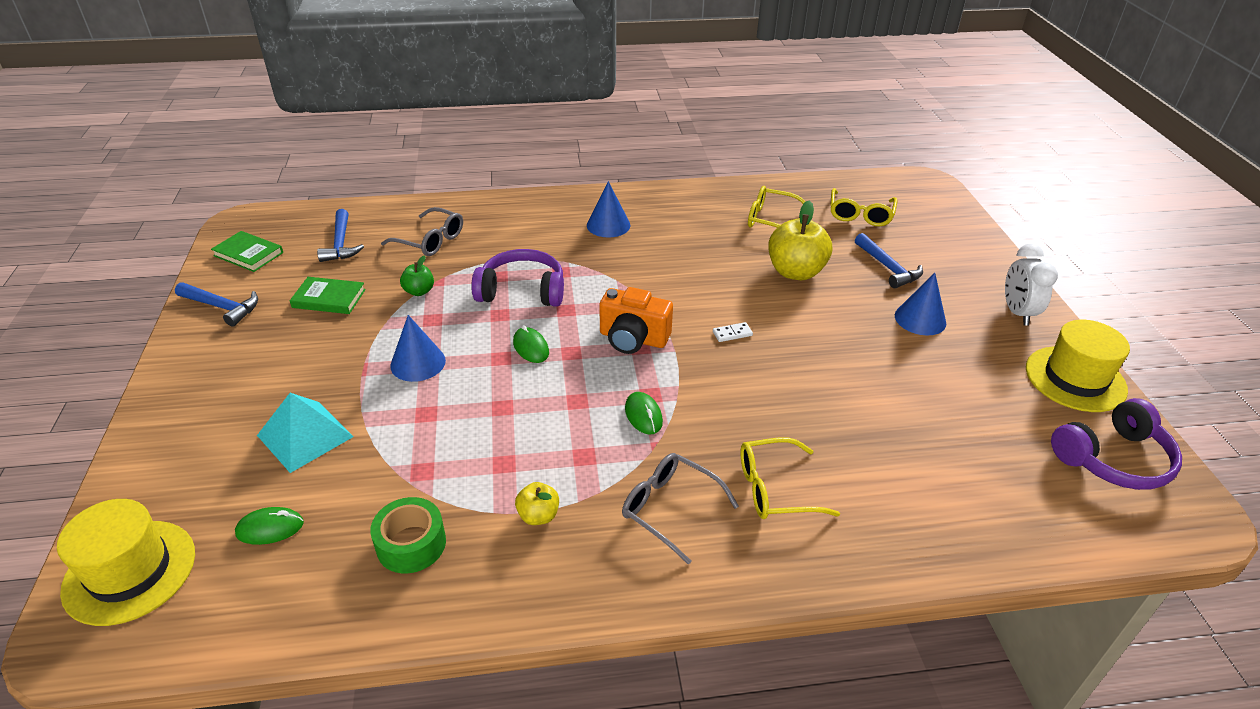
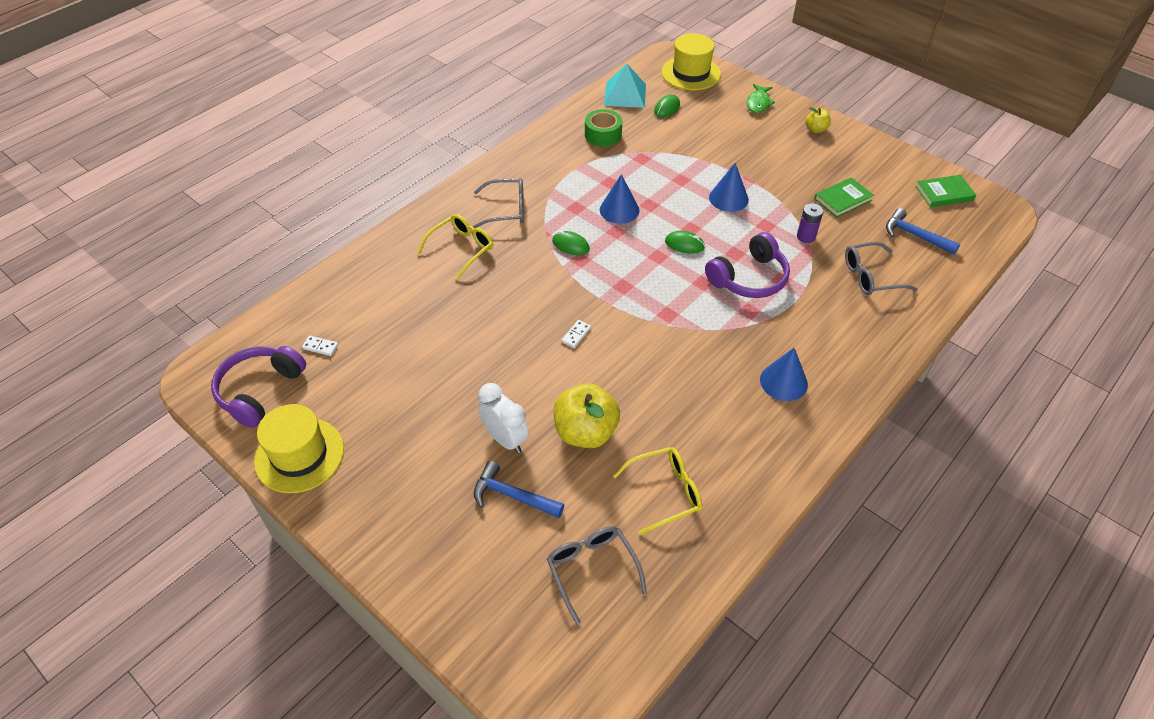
camera: 140 degrees right, 10 degrees up
blue hammer [175,282,258,327] -> none
turquoise pyramid [257,393,354,473] -> turquoise pyramid moved to [604,64,646,108]
green apple [400,255,434,296] -> purple battery [797,203,823,243]
yellow apple [515,482,559,525] -> yellow apple moved to [806,107,831,133]
orange camera [599,287,673,354] -> none
yellow glasses [830,188,897,226] -> grey glasses [547,526,647,625]
blue cone [895,273,946,335] -> blue cone moved to [600,174,640,224]
white clock [1005,243,1058,326] -> white clock moved to [478,383,529,453]
none -> white domino [302,336,338,356]
none -> green fish [747,84,775,113]

